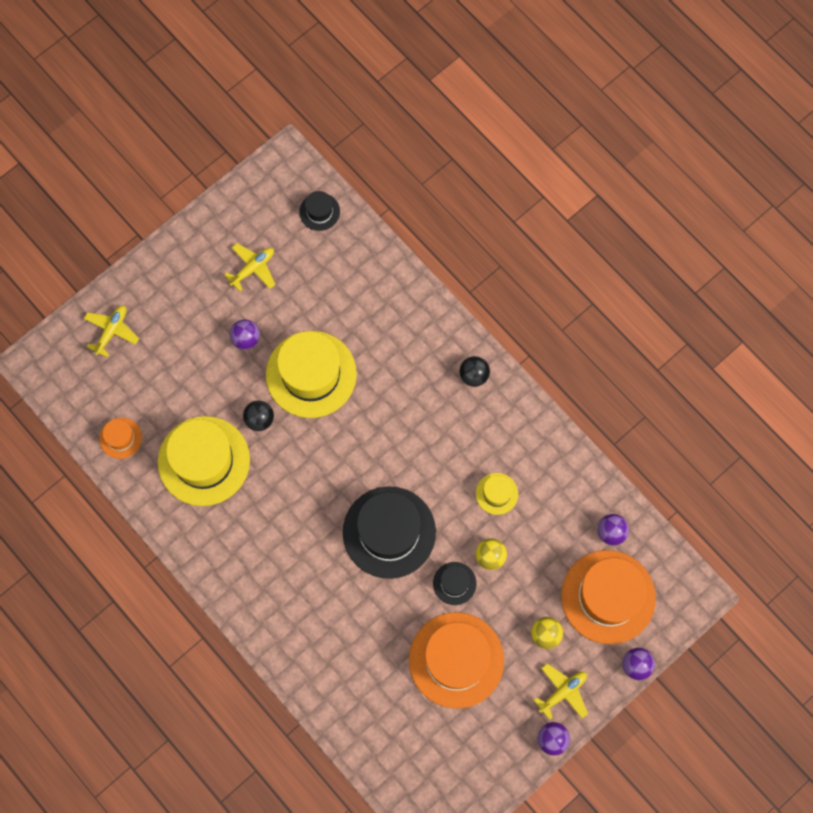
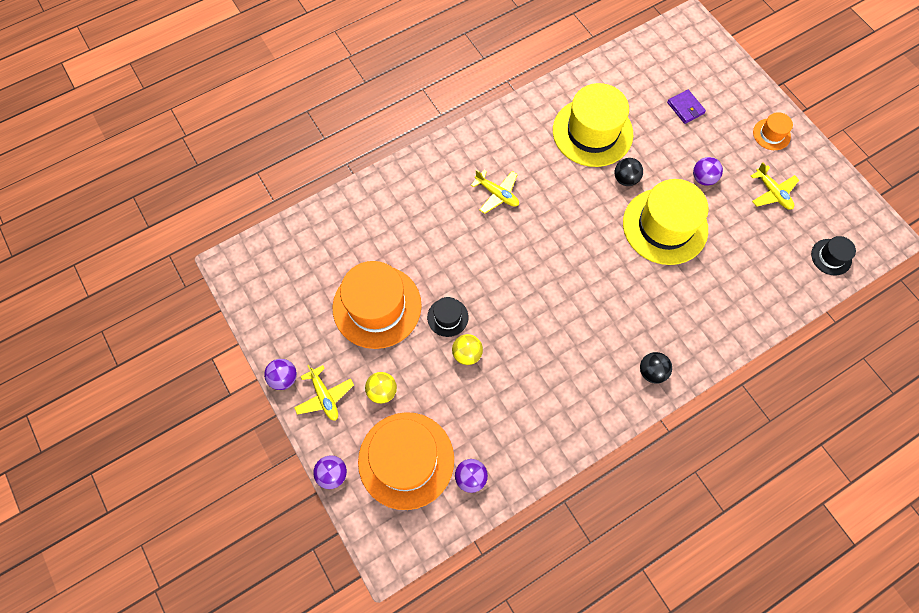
camera: 100 degrees right, 5 degrees down
yellow plane [84,305,139,357] -> yellow plane moved to [471,169,519,214]
orange hat [100,418,142,459] -> orange hat moved to [753,112,793,150]
black hat [343,486,436,579] -> none
yellow hat [476,473,518,515] -> none
none -> purple wallet [667,90,706,124]

